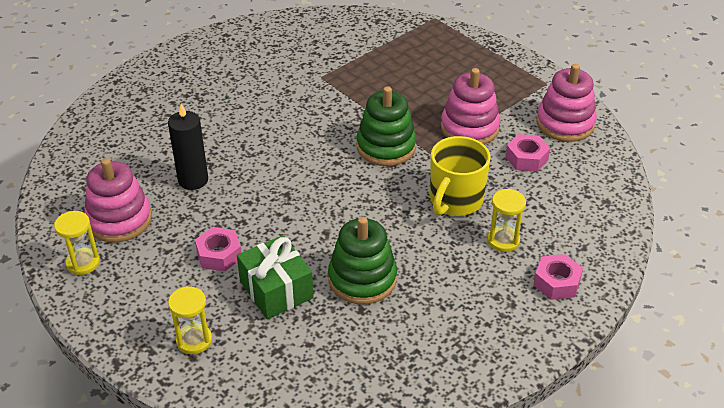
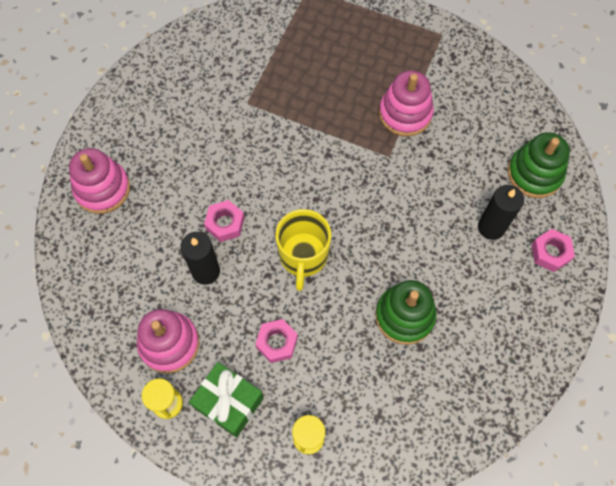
camera: 25 degrees left, 25 degrees up
green gift [237,235,313,319] -> green gift moved to [189,362,264,438]
green stacking toy [357,86,417,166] -> green stacking toy moved to [508,132,570,198]
yellow mug [430,136,491,216] -> yellow mug moved to [276,209,331,291]
yellow hourglass [487,189,526,252] -> black candle [478,185,524,240]
pink nut [505,134,550,172] -> pink nut moved to [204,200,244,242]
pink stacking toy [536,64,597,142] -> pink stacking toy moved to [69,148,130,214]

